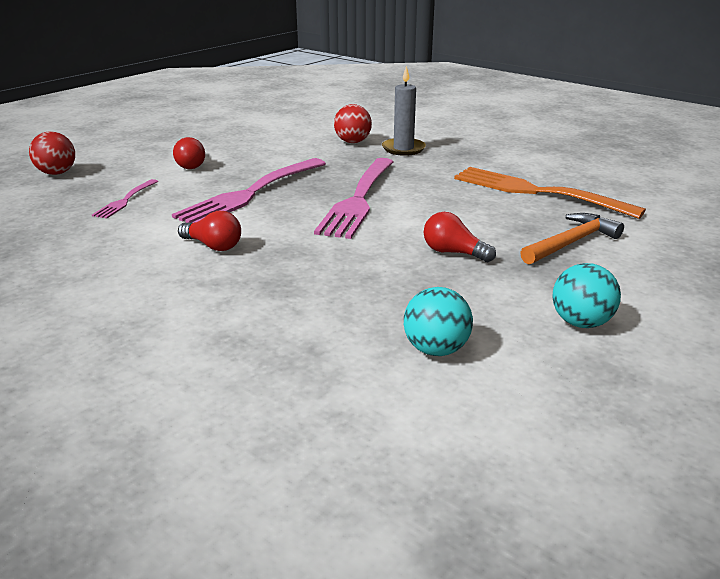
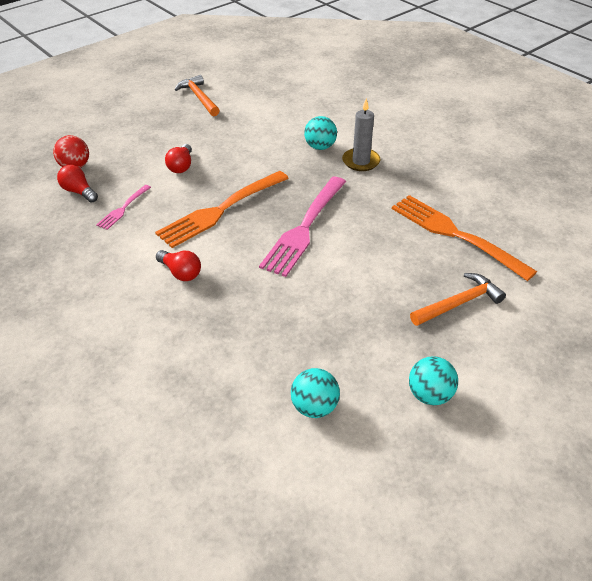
camera: 10 degrees right, 15 degrees up
pink fork [172,158,326,223] -> orange fork [155,171,289,248]
red ball [334,104,372,143] -> turquoise ball [304,116,337,150]
red light bulb [424,212,496,262] -> red light bulb moved to [57,165,98,203]
none -> orange hammer [175,75,220,116]

